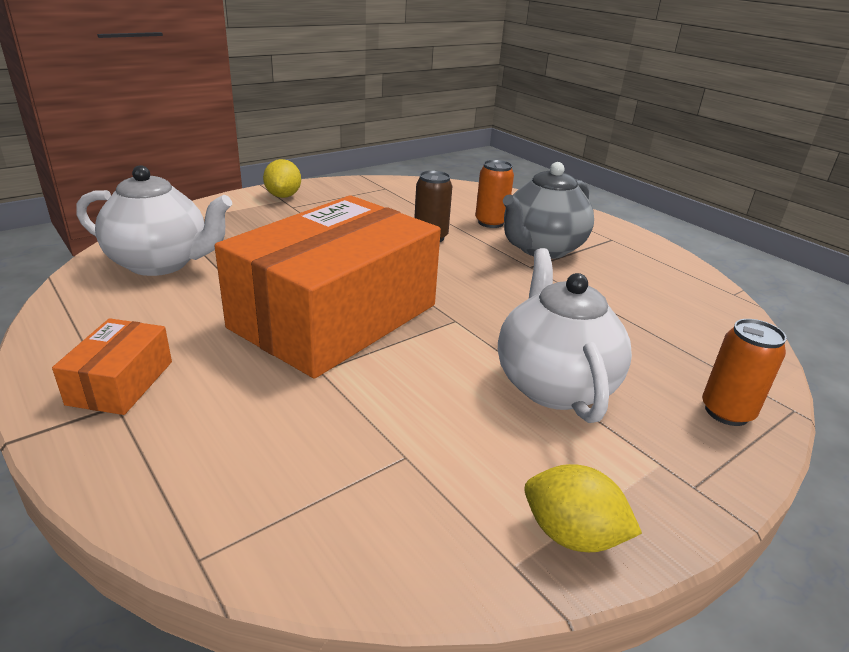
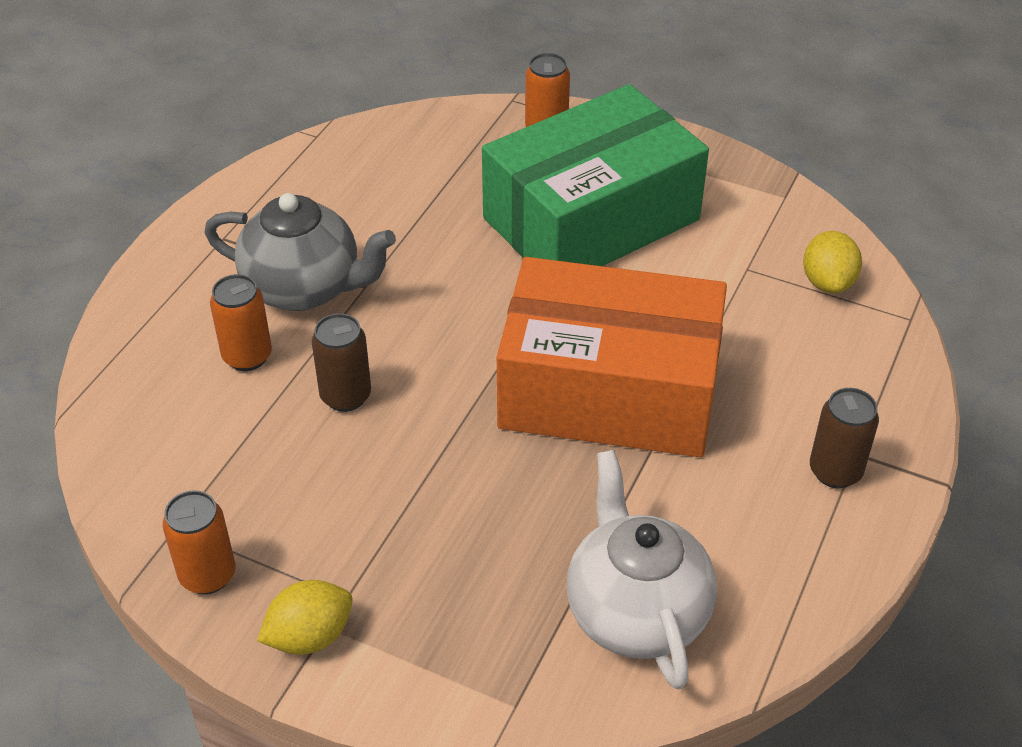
camera: 115 degrees left, 15 degrees up
orange box [52,318,172,415] -> brown can [810,388,879,488]
white teapot [498,248,632,423] -> green box [482,84,709,266]
yellow lemon [525,464,642,552] -> yellow lemon moved to [803,231,862,293]
none -> orange can [163,490,235,594]

